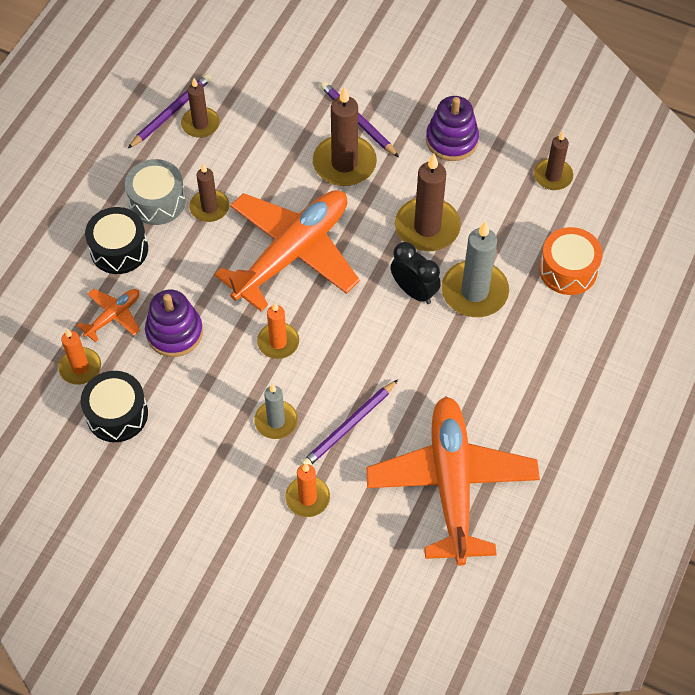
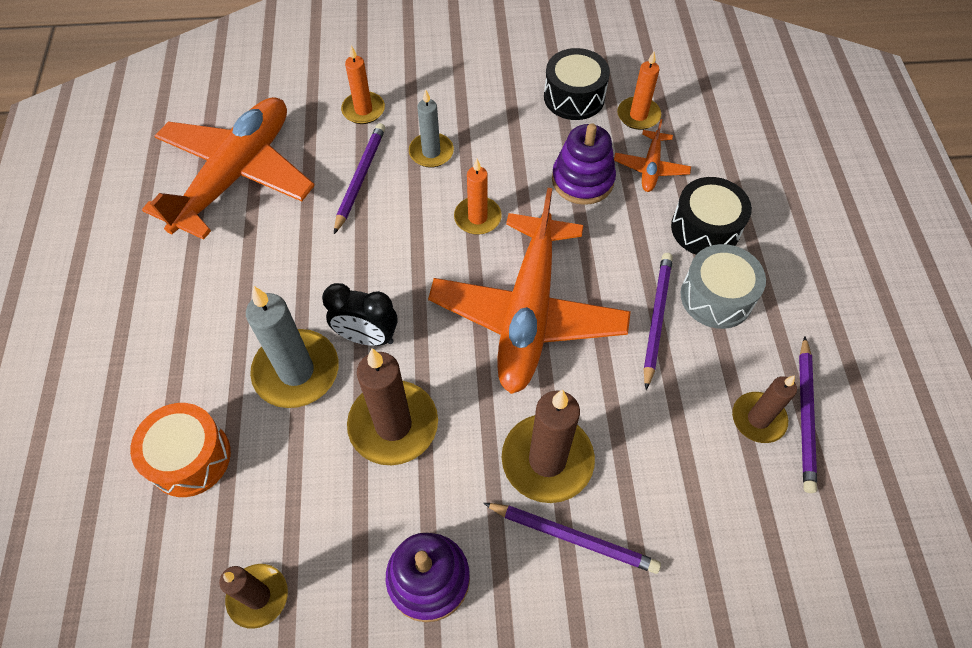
camera: 150 degrees right, 0 degrees up
brown candle [189,163,229,222] -> purple pencil [644,253,673,390]
orange plane [366,396,540,566] -> orange plane turned 120 degrees counterclockwise [142,97,315,240]

